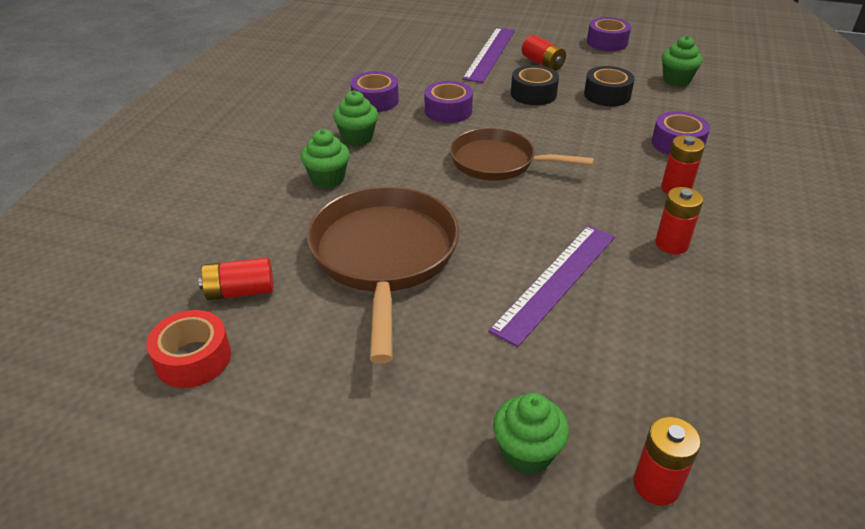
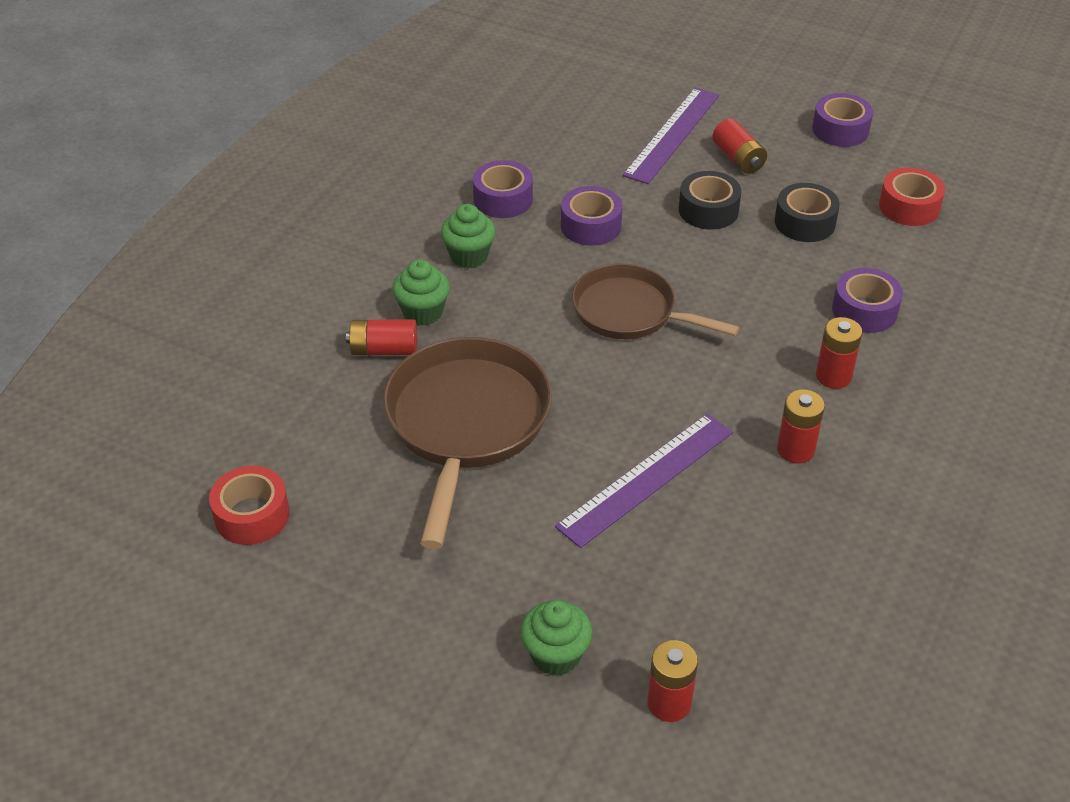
camera: 10 degrees right, 5 degrees up
red battery [199,257,274,300] -> red battery moved to [346,319,417,355]
green cupcake [662,36,702,86] -> red tape [879,168,945,226]

